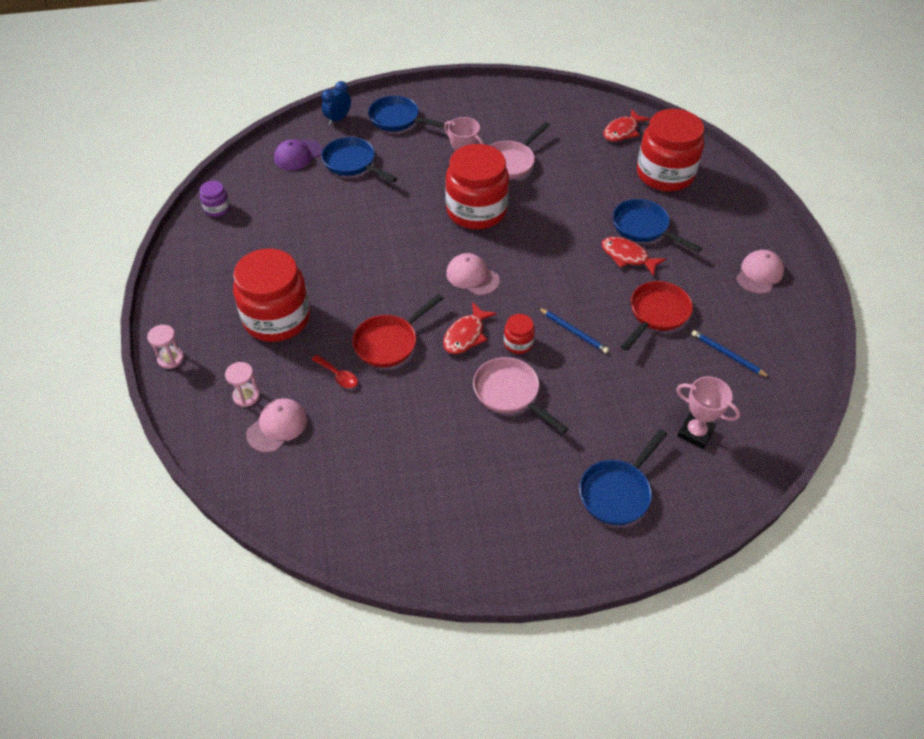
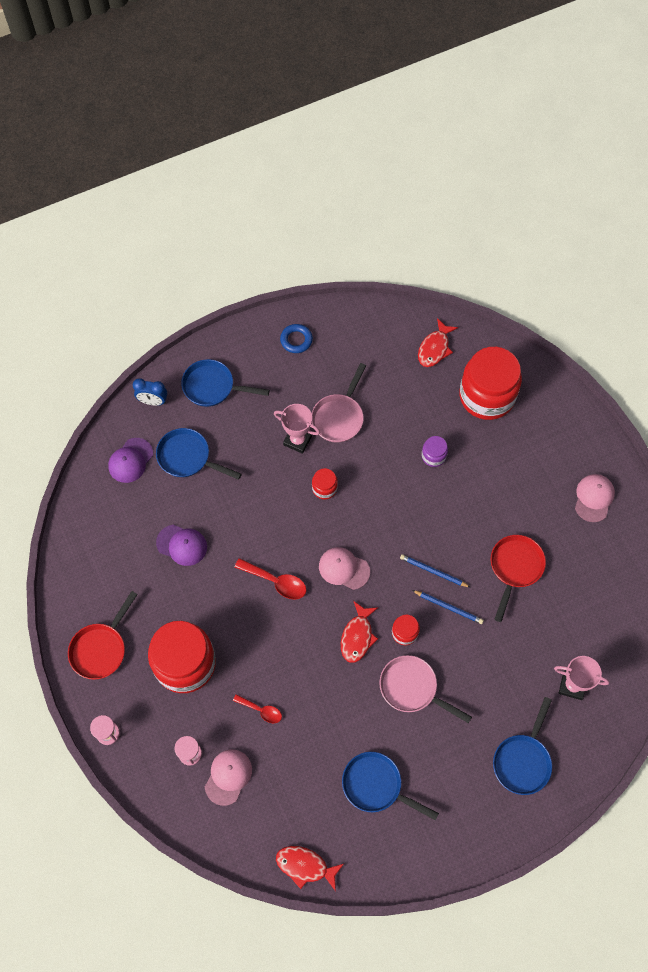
camera: 15 degrees left, 15 degrees up
purple jar [199,181,230,217] -> purple jar moved to [422,436,448,467]
blue clock [322,81,351,125] -> blue clock turned 105 degrees counterclockwise [133,378,167,406]
red pan [352,294,444,368] -> red pan moved to [68,591,138,680]
red jar [445,144,509,229] -> red jar [312,468,338,499], size x0.43
red fish [601,237,666,276] -> red fish moved to [276,846,344,891]
blue pan [613,199,702,252] -> blue pan moved to [342,752,439,821]
blue pencil [692,330,770,378] -> blue pencil moved to [400,554,471,588]
none -> purple cap [156,524,207,566]
none -> red spoon [234,558,307,600]
none -> blue ring [280,324,313,353]

